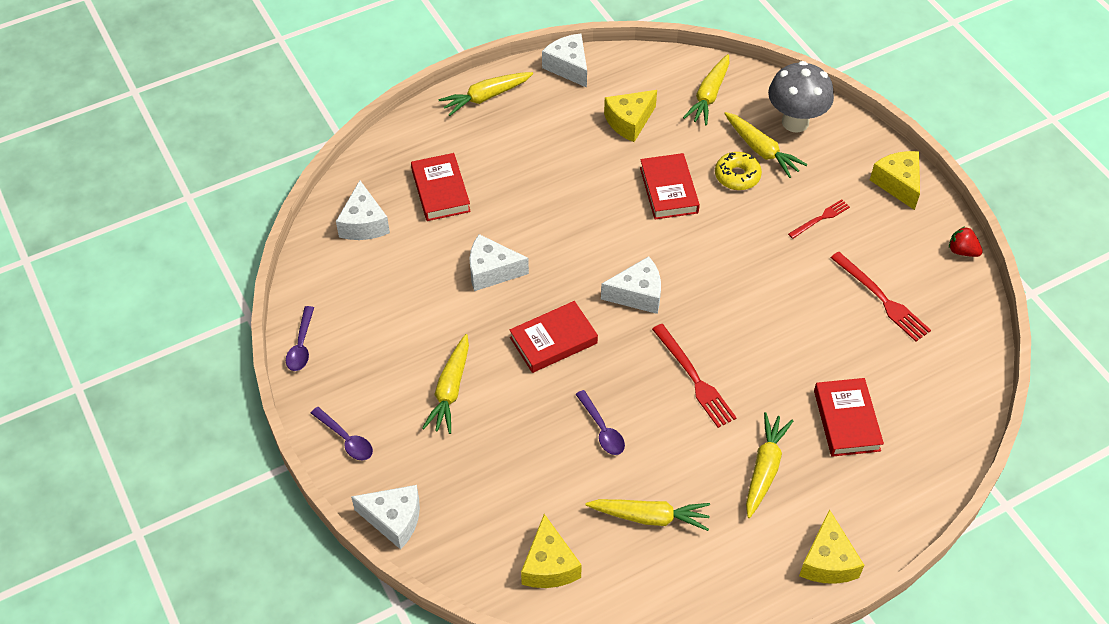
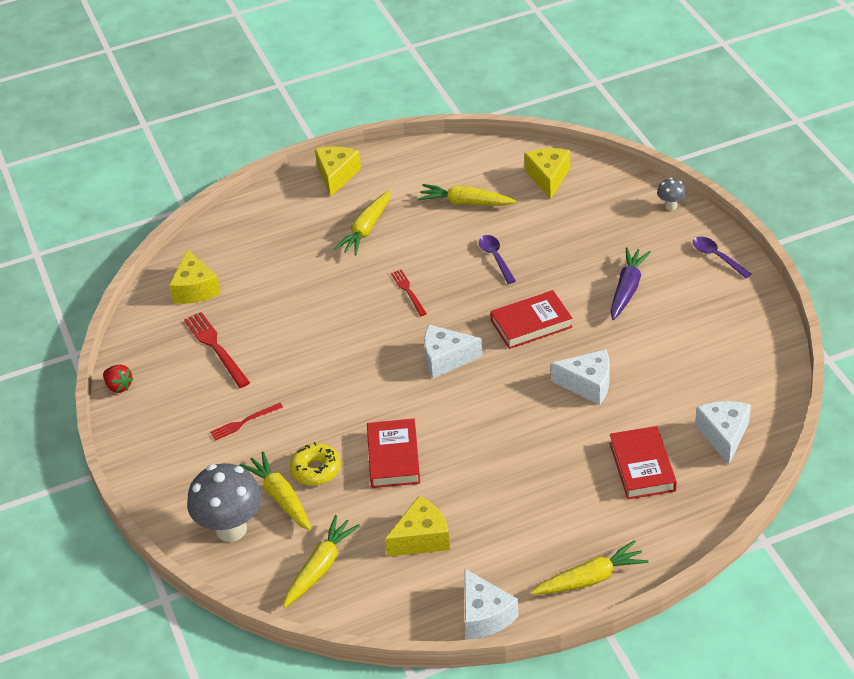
camera: 170 degrees left, 10 degrees down
purple spoon [286,306,314,371] -> none
white cheese [351,485,420,550] -> grey mushroom [657,178,686,210]
yellow carrot [422,334,469,434] -> purple carrot [611,247,651,320]
red fork [652,324,737,428] -> red fork [391,269,427,316], size x0.61
red book [814,378,884,457] -> none
yellow cheese [870,151,920,210] -> yellow cheese moved to [169,249,221,304]

